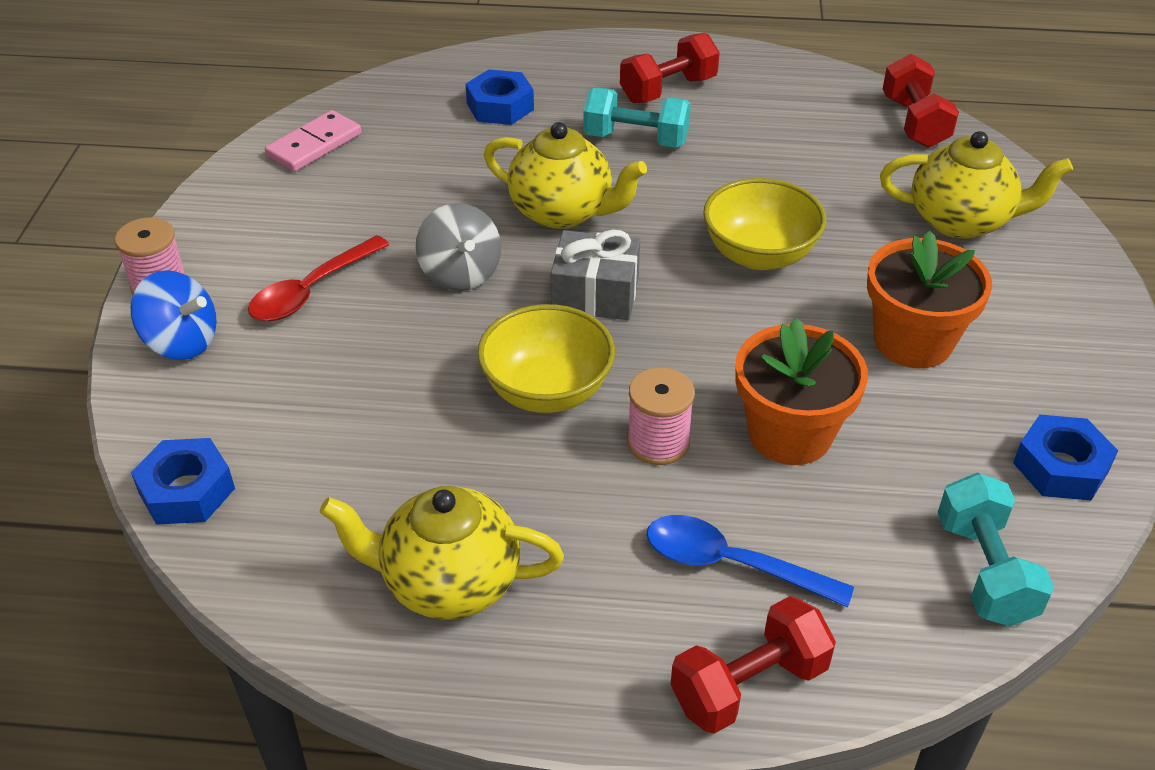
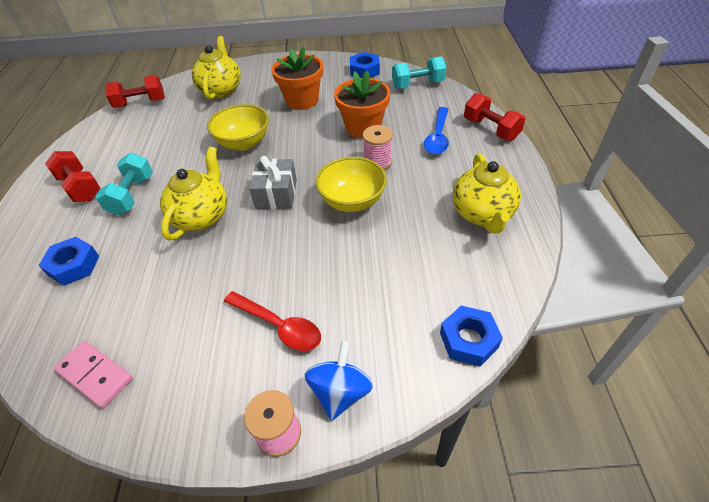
camera: 95 degrees left, 5 degrees up
grey spinning top [416,203,501,291] -> none

